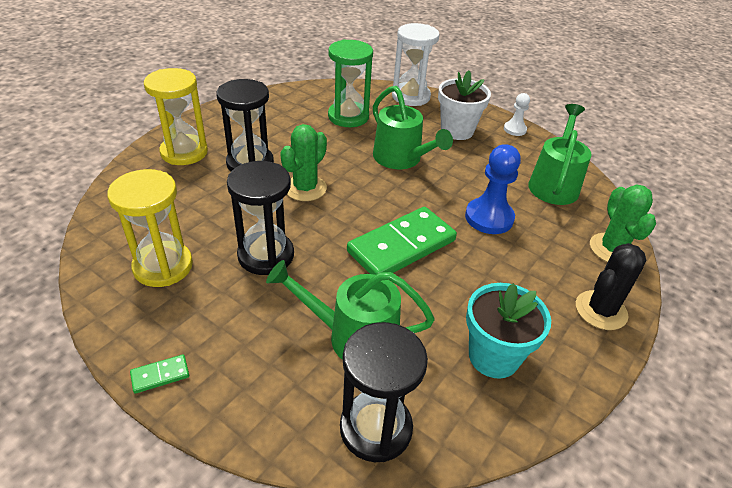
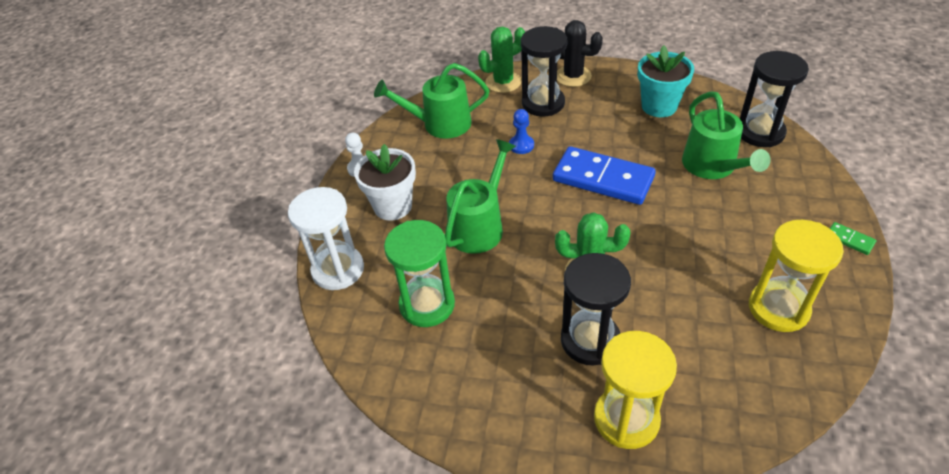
camera: 110 degrees left, 5 degrees up
black hourglass [227,161,294,275] -> black hourglass moved to [521,26,568,117]
green domino [347,207,457,275] -> blue domino [553,146,656,205]
blue pawn [465,144,521,234] -> blue pawn [509,109,534,154], size x0.57

